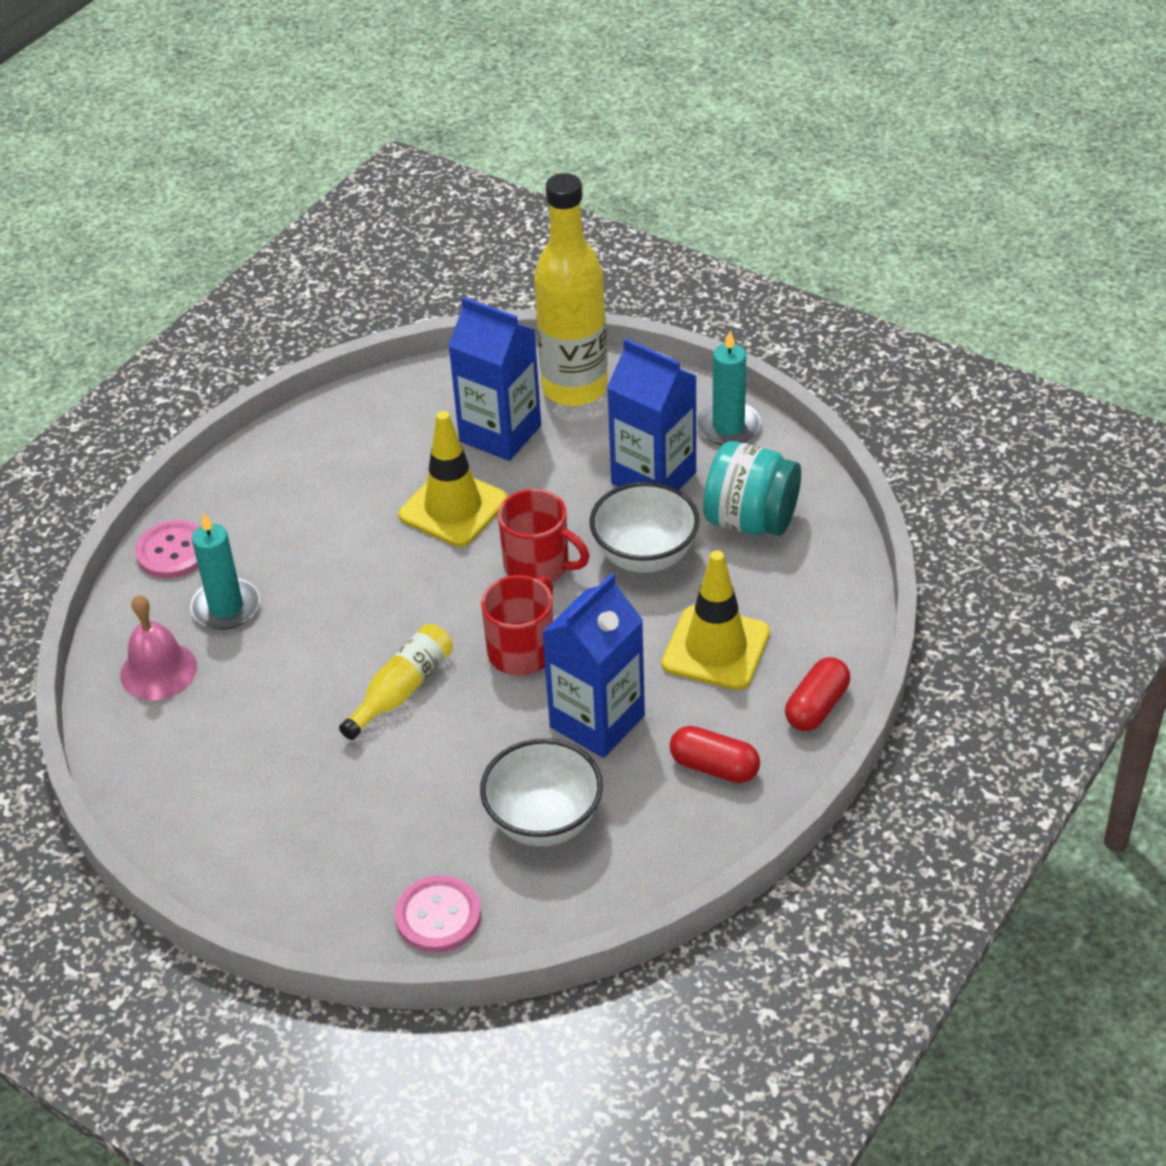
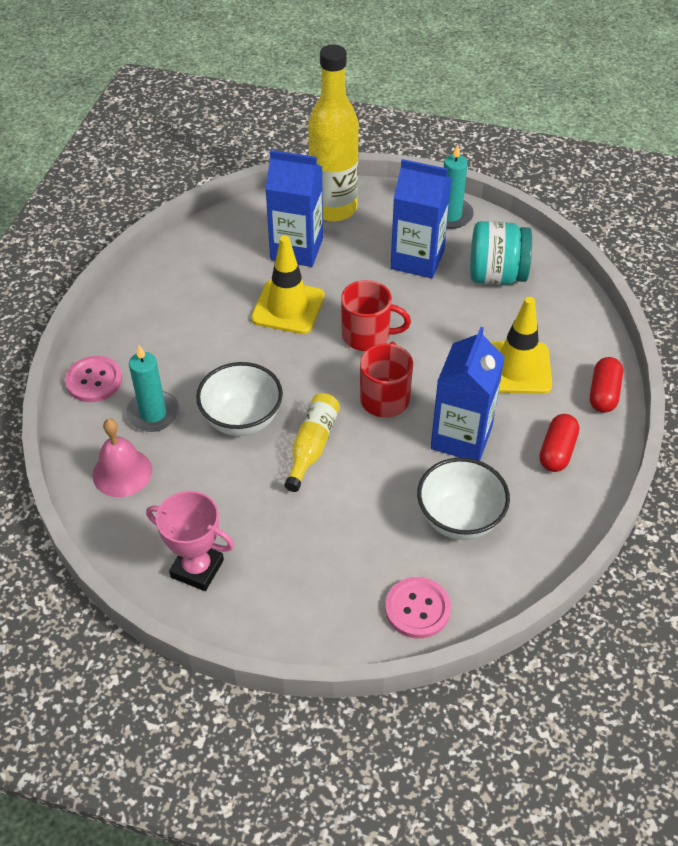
camera: 20 degrees left, 5 degrees up
white bowl [590,482,700,573] -> white bowl moved to [196,362,283,436]
red capsule [670,726,760,783] -> red capsule turned 75 degrees counterclockwise [539,414,579,472]
none -> pink trophy [146,491,234,591]

